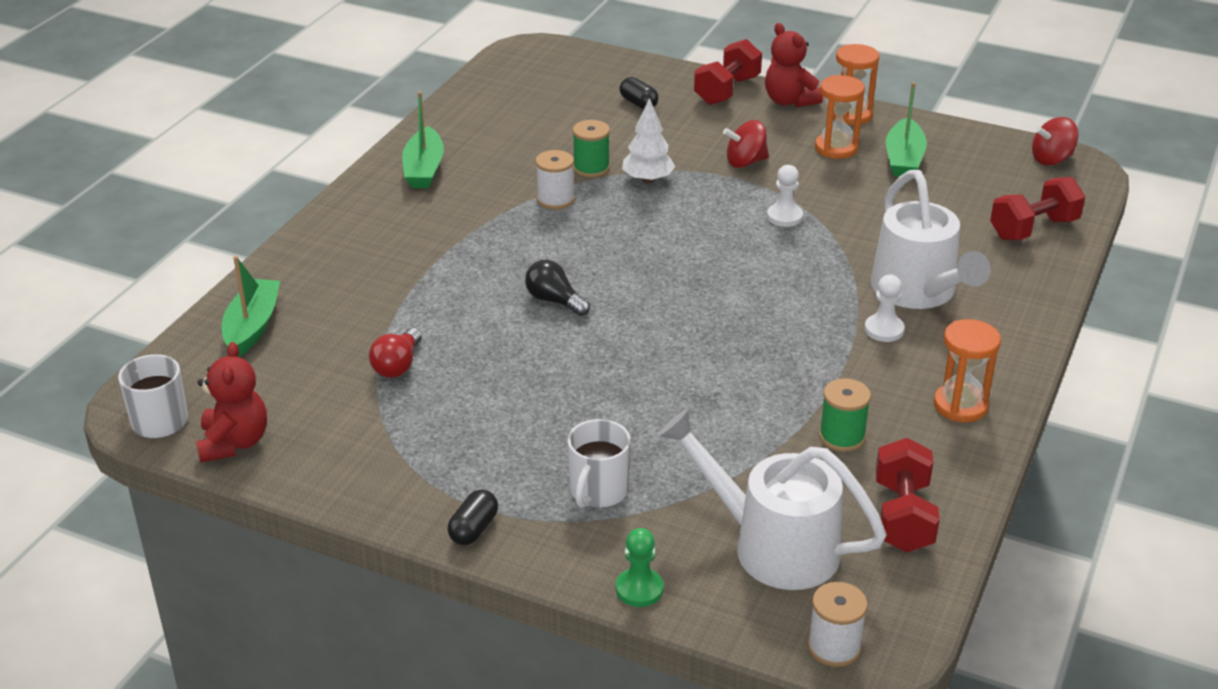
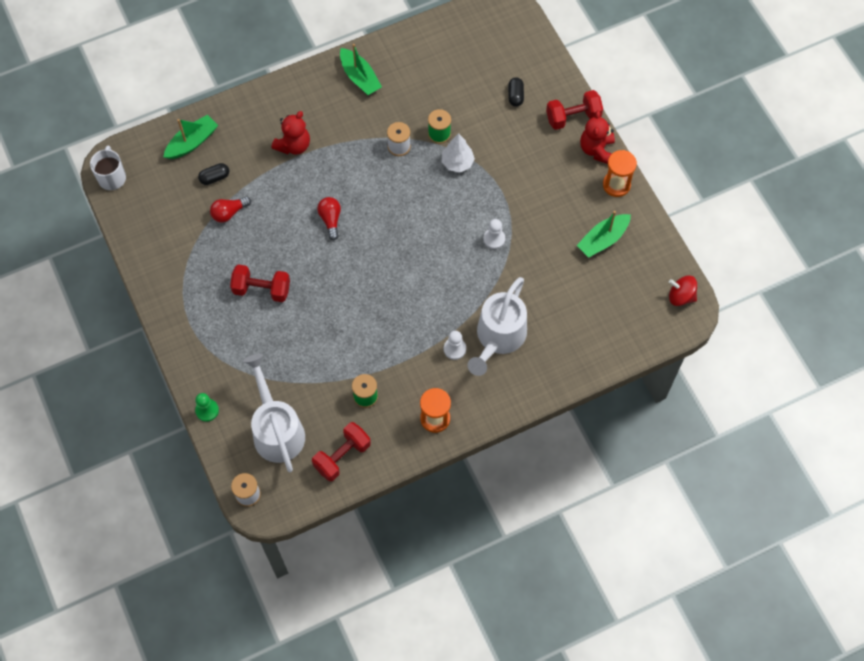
camera: 40 degrees right, 30 degrees up
red teddy bear [196,342,267,463] -> red teddy bear moved to [272,111,310,155]
green boat [402,91,444,188] -> green boat turned 75 degrees counterclockwise [340,44,382,95]
black capsule [448,490,498,545] -> black capsule moved to [198,163,229,185]
black light bulb [525,260,590,316] -> red light bulb [317,197,341,240]
white mug [567,419,631,508] -> none
red spinning top [723,120,769,168] -> none
orange hourglass [815,75,865,159] -> none
red dumbbell [990,177,1085,240] -> red dumbbell moved to [230,264,290,302]

